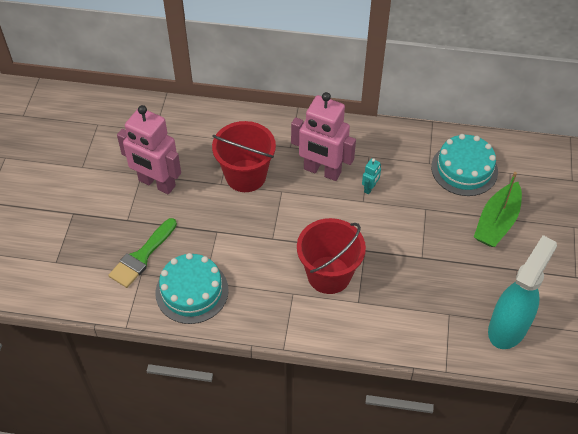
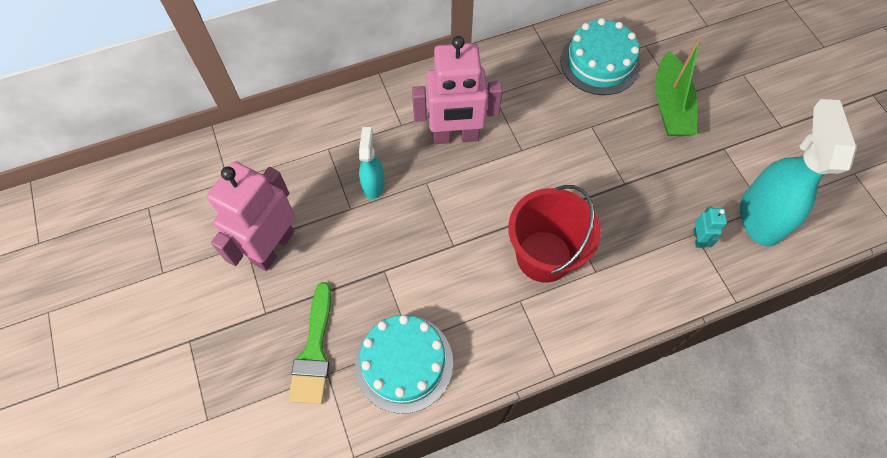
camera: 30 degrees left, 10 degrees up
pink robot [117,105,181,194] -> pink robot turned 120 degrees clockwise [207,161,295,271]
red bucket [212,121,276,192] -> turquoise spray bottle [359,127,384,199]
turquoise robot [362,158,381,194] -> turquoise robot moved to [693,207,727,248]

